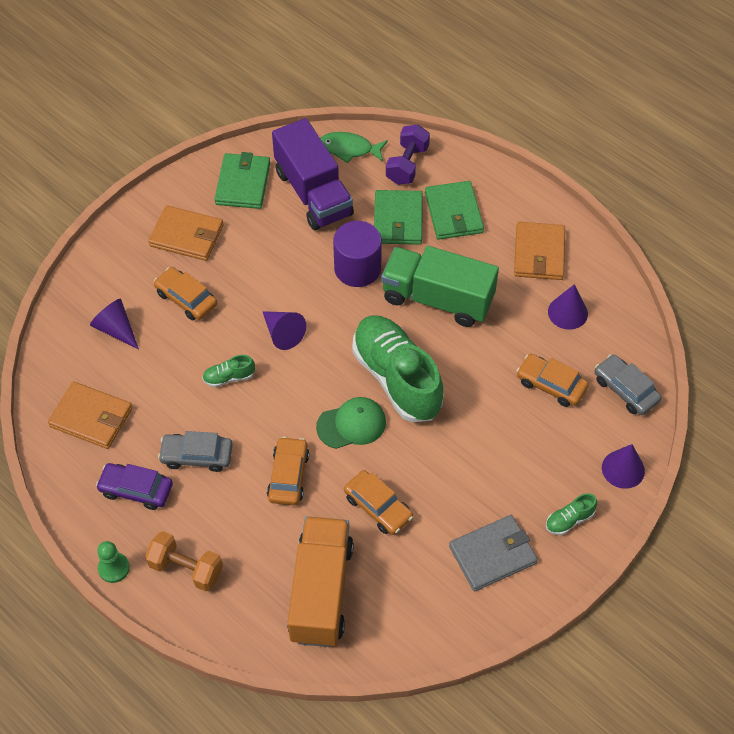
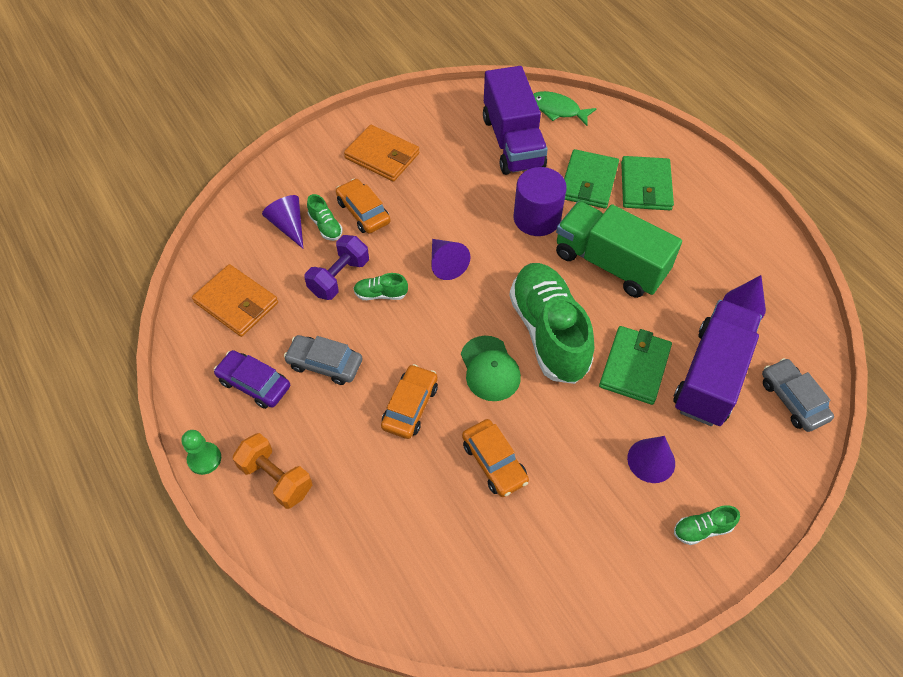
camera: 15 degrees right, 0 degrees up
green wallet [215,152,270,209] -> green wallet moved to [599,326,672,405]
orange truck [287,516,354,647] -> none
green cap [316,397,386,449] -> green cap turned 75 degrees clockwise [461,336,521,401]
purple dumbbell [386,124,430,185] -> purple dumbbell moved to [305,235,369,300]
grey wallet [449,515,538,591] -> none
orange wallet [514,222,565,280] -> none
orange car [517,354,589,407] -> purple truck [673,300,762,426]
purple cone [602,444,645,489] -> purple cone moved to [627,436,675,483]
none -> green shoe [307,194,343,241]

